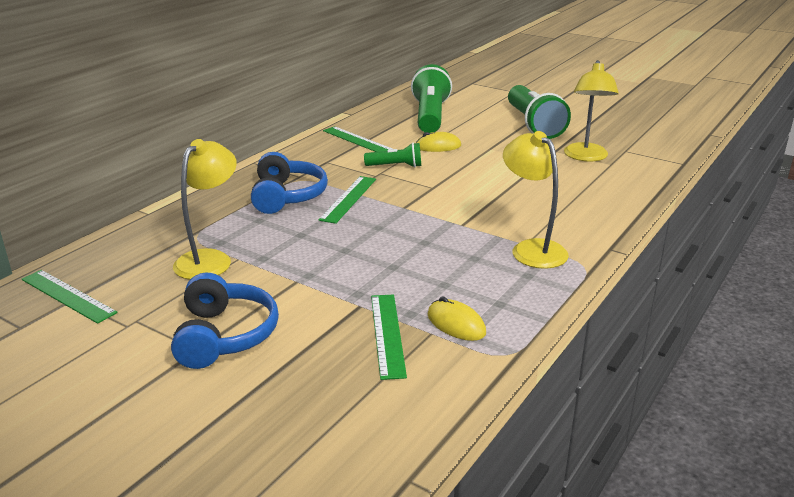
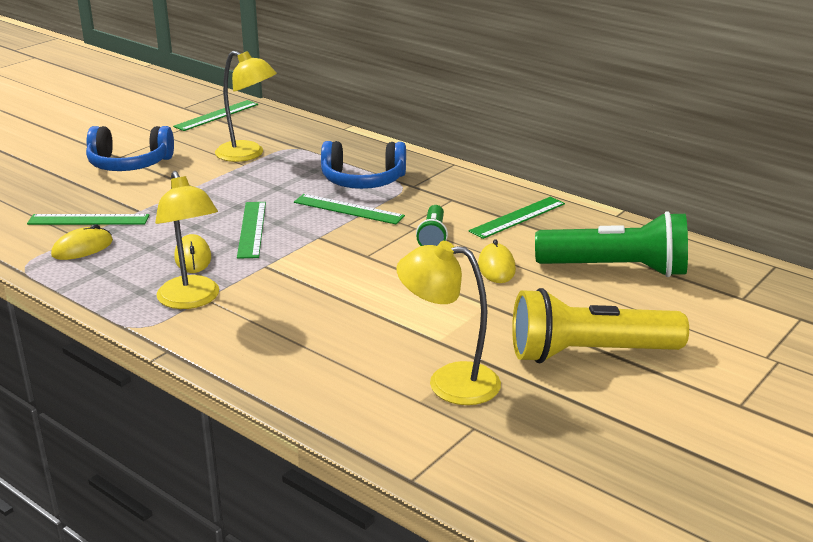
camera: 95 degrees right, 0 degrees up
yellow lamp [503,131,569,269] -> yellow lamp turned 90 degrees clockwise [155,171,219,309]
green flashlight [508,85,571,139] -> yellow flashlight [512,288,689,363]
none -> yellow mouse [174,234,211,273]
none -> green ruler [237,202,266,259]

